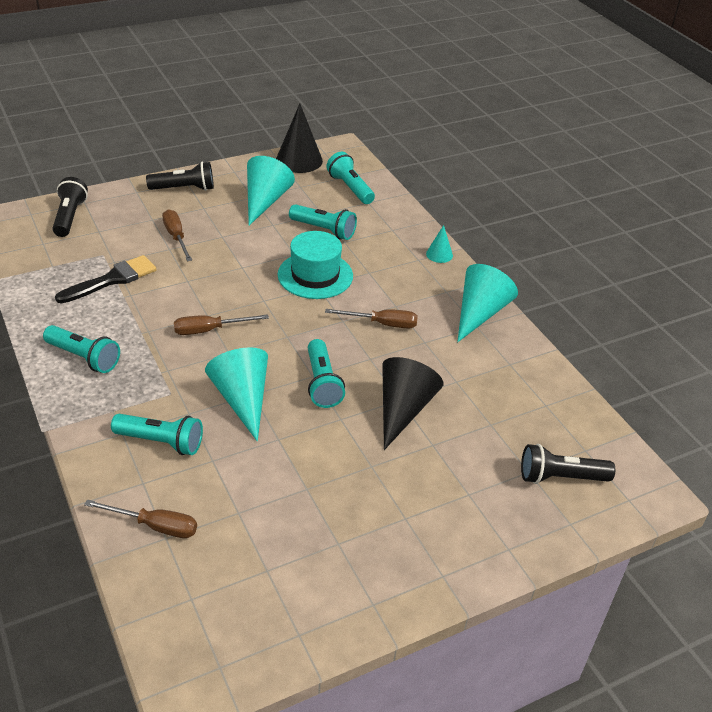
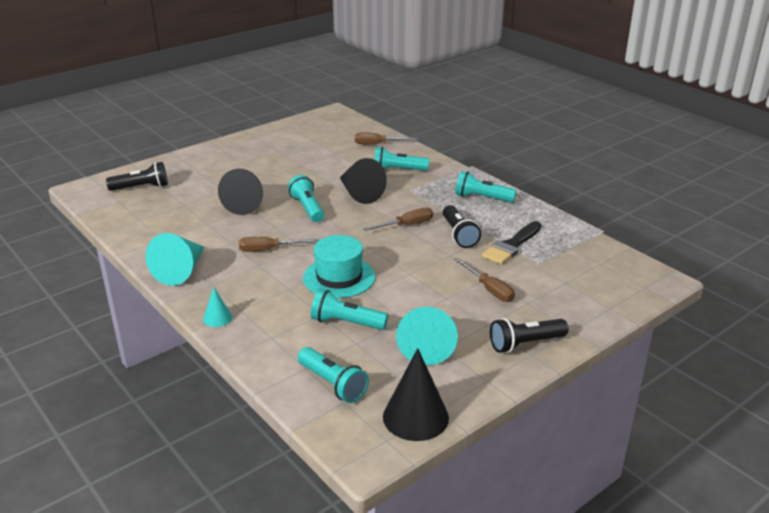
camera: 170 degrees right, 10 degrees down
black flashlight [52,177,88,237] -> black flashlight moved to [443,205,481,248]
turquoise cone [205,347,268,441] -> black cone [340,158,387,204]

